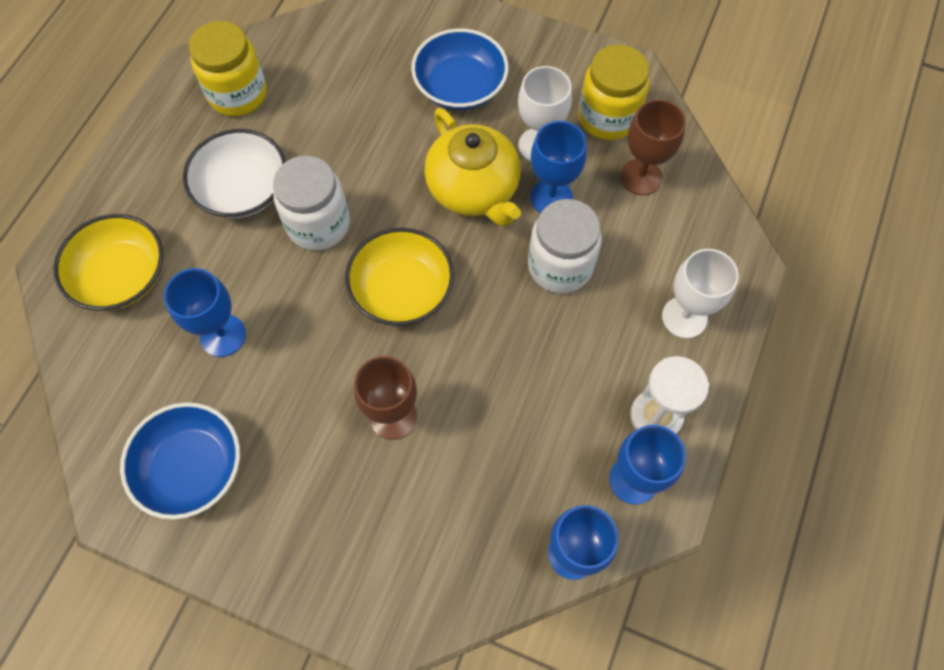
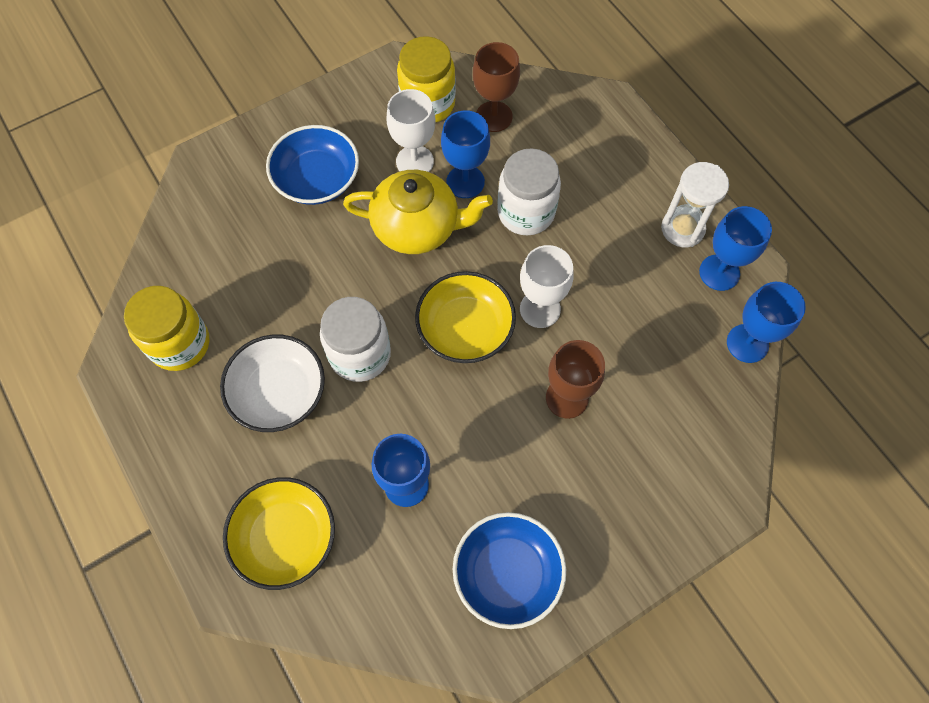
camera: 55 degrees left, 0 degrees up
white goblet [662,249,739,339] -> white goblet moved to [520,245,574,328]

